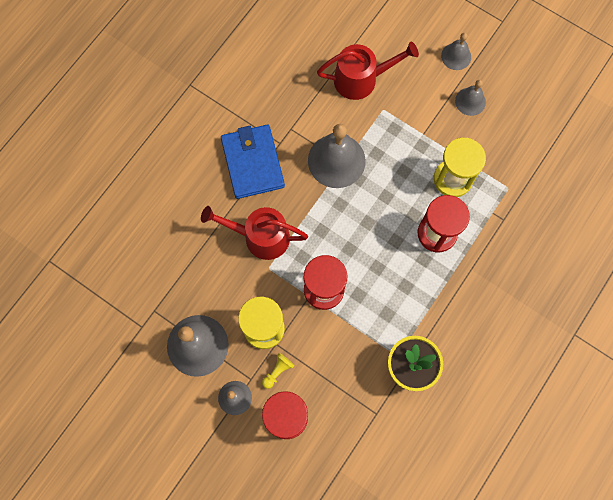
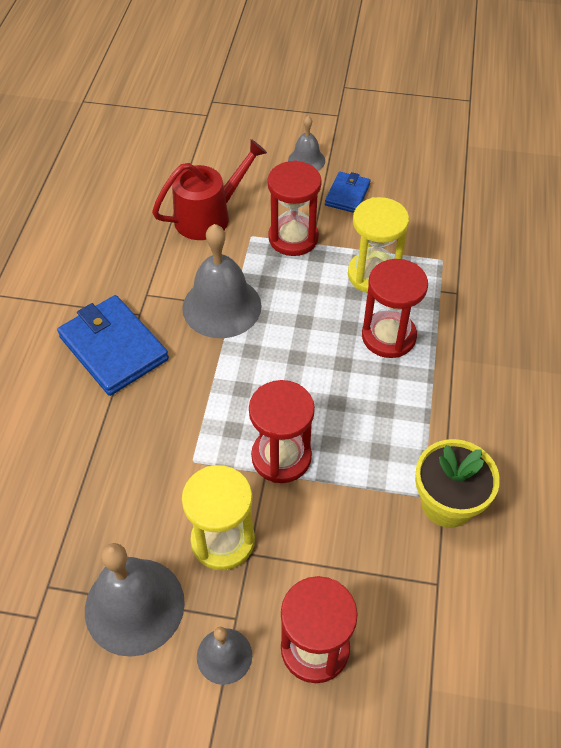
camera: 25 degrees left, 20 degrees down
red watering can [201,206,308,260] -> none
yellow pawn [262,353,295,389] -> none
grey bell [455,80,486,116] -> blue wallet [325,172,371,213]
none -> red hourglass [268,160,322,256]

